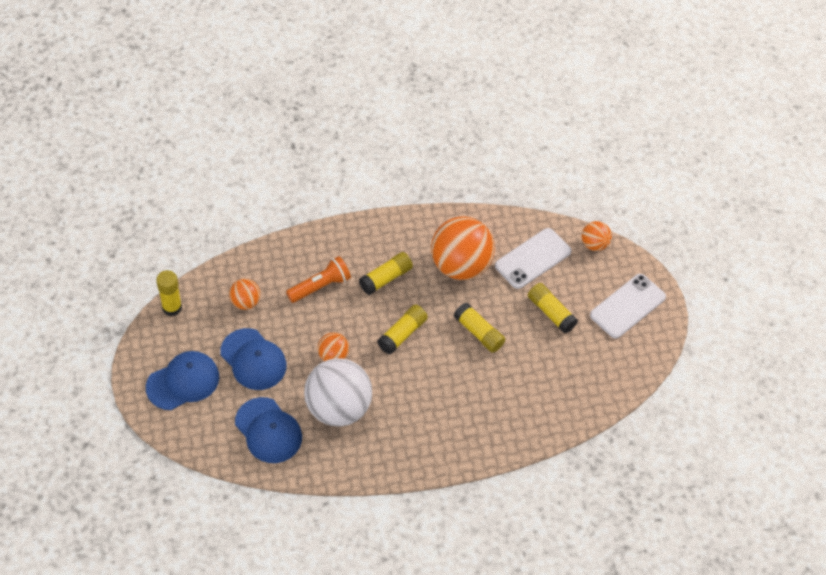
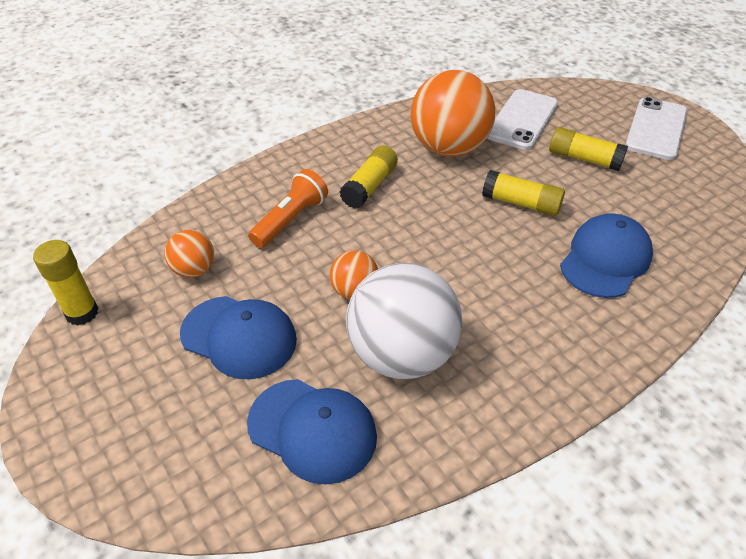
camera: 20 degrees left, 10 degrees down
blue cap [146,351,219,410] -> blue cap moved to [560,213,653,298]
yellow glue stick [377,305,428,354] -> none
orange ball [582,221,612,251] -> none

